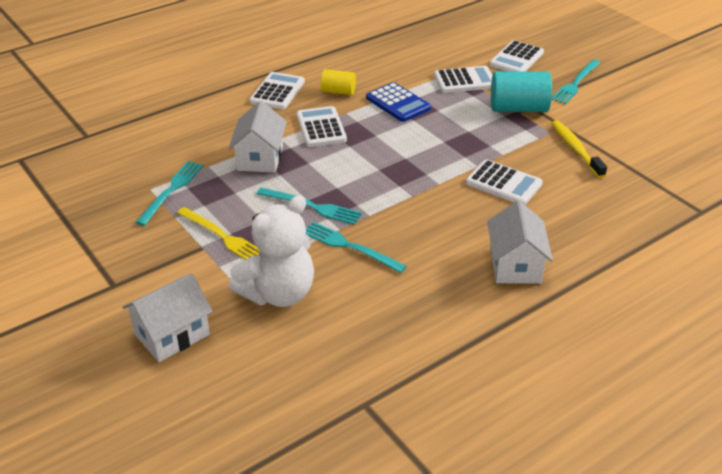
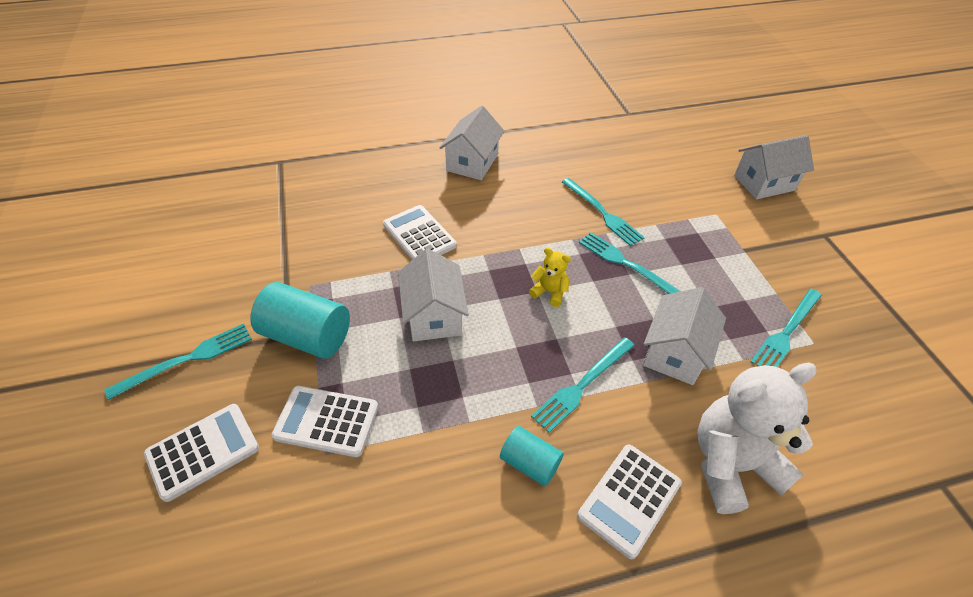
camera: 160 degrees left, 10 degrees up
yellow fork [177,207,261,260] -> none
white teddy bear [229,195,314,307] -> white teddy bear moved to [697,363,817,514]
white calculator [297,106,347,147] -> turquoise fork [531,337,635,433]
yellow cylinder [321,69,356,95] -> turquoise cylinder [500,426,564,486]
blue calculator [366,82,431,122] -> none
yellow toothbrush [552,120,607,178] -> none
none -> white house [398,249,469,341]
none -> yellow teddy bear [529,248,571,307]

